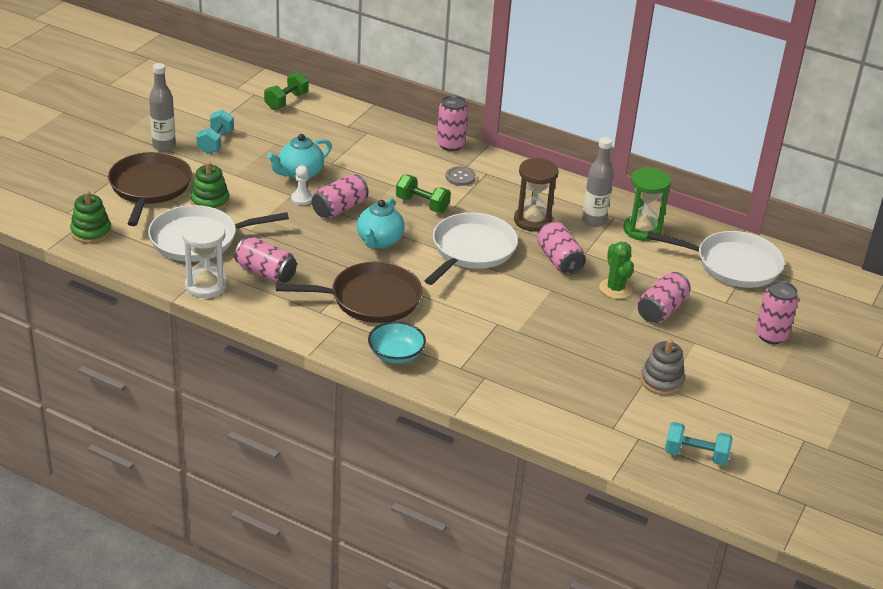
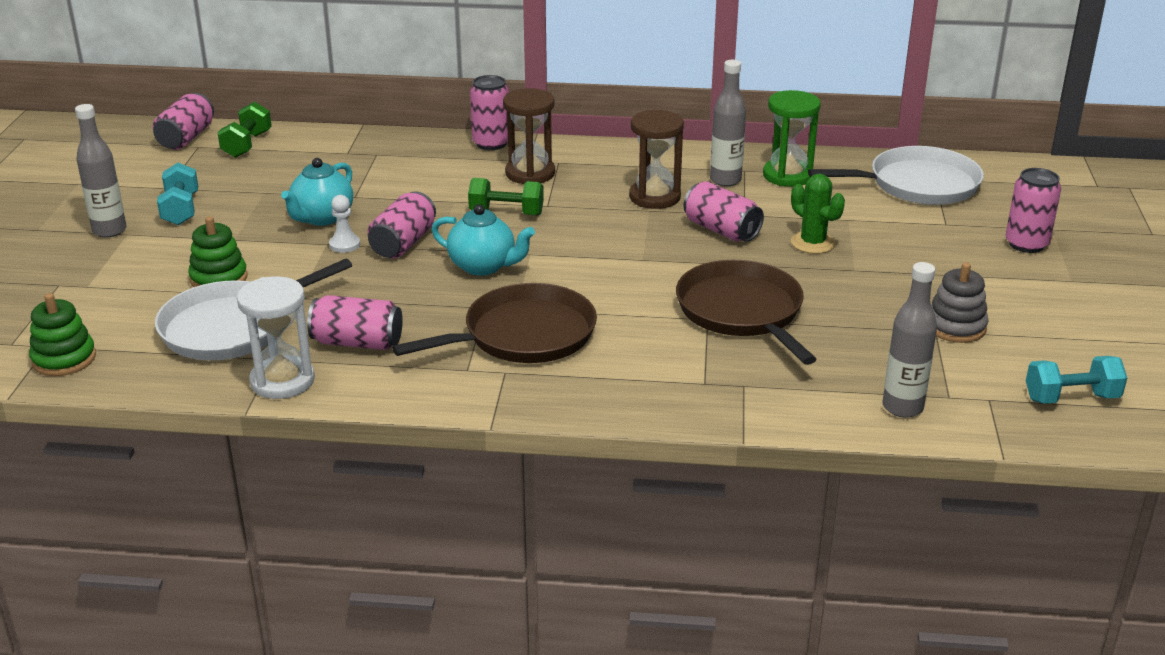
camera: 20 degrees left, 5 degrees down
brown pan [108,152,192,226] -> brown pan moved to [676,260,817,365]
turquoise teapot [357,198,405,249] -> turquoise teapot turned 60 degrees counterclockwise [431,204,535,276]
turquoise bowl [368,321,426,363] -> none
white pan [424,213,518,285] -> none
grey button [445,166,476,186] -> brown hourglass [503,88,555,184]
pink can [638,272,691,323] -> pink can moved to [153,93,214,150]
none -> grey bottle [883,262,937,418]

